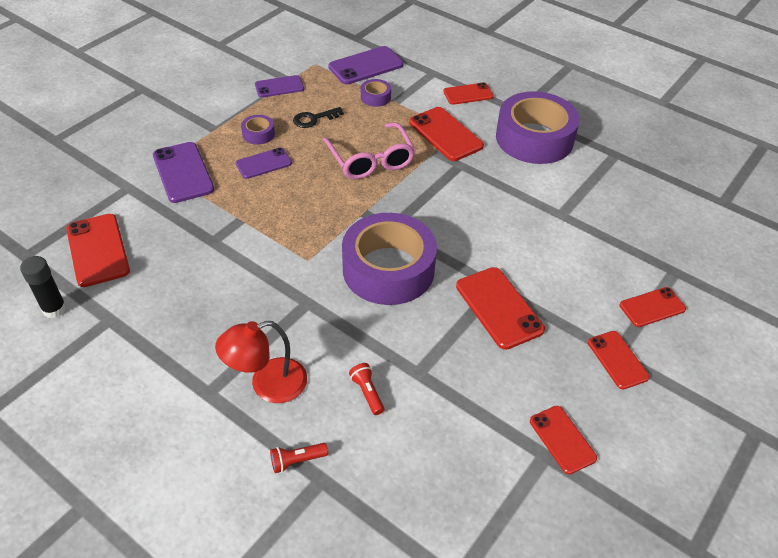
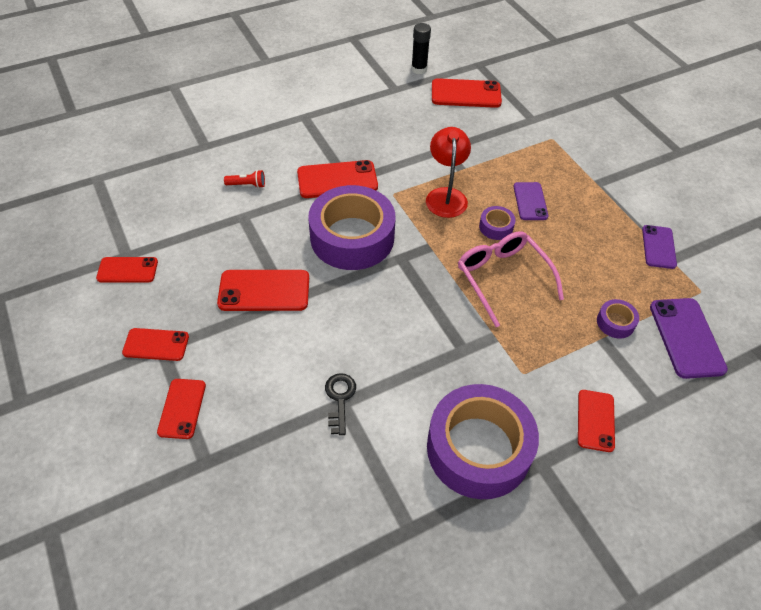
camera: 115 degrees right, 5 degrees up
purple phone [153,142,214,203] -> none
red lamp [215,321,307,403] -> red lamp moved to [426,127,471,218]
purple tape [241,115,275,145] -> purple tape moved to [479,206,516,240]
red flashlight [270,443,328,473] -> none
black key [293,107,344,128] -> black key moved to [325,373,356,435]
pink glasses [323,123,415,179] -> pink glasses turned 60 degrees clockwise [458,232,564,327]
red phone [409,107,484,161] -> red phone moved to [297,160,378,198]

